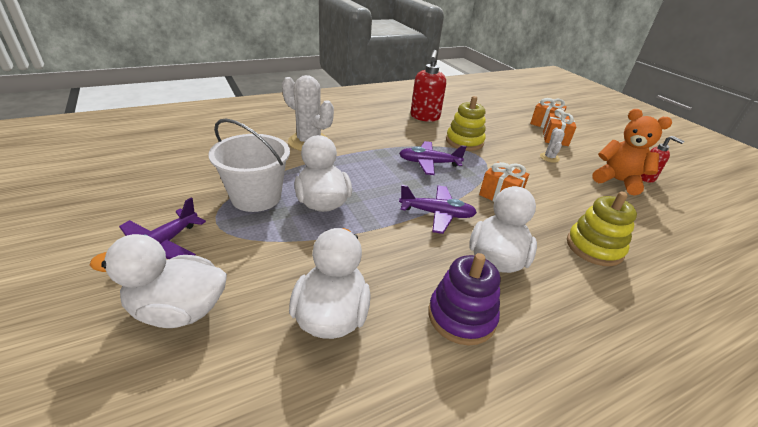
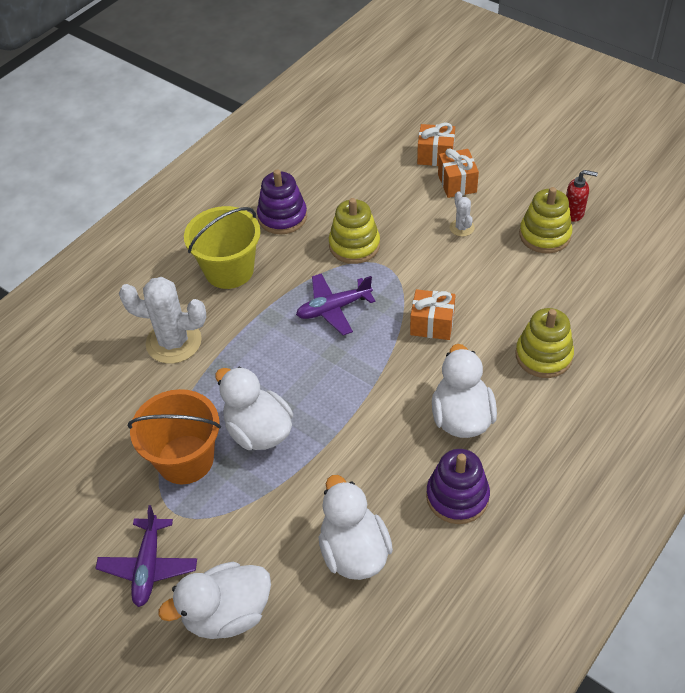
camera: 20 degrees left, 15 degrees up
white bucket [208,118,290,212] -> orange bucket [128,389,221,484]
purple plane [399,185,477,234] -> none
red soap dispenser [411,50,446,122] -> purple stacking toy [257,170,307,234]
orange teddy bear [592,109,672,196] -> yellow stacking toy [519,187,573,254]
none -> yellow bucket [184,206,261,289]

